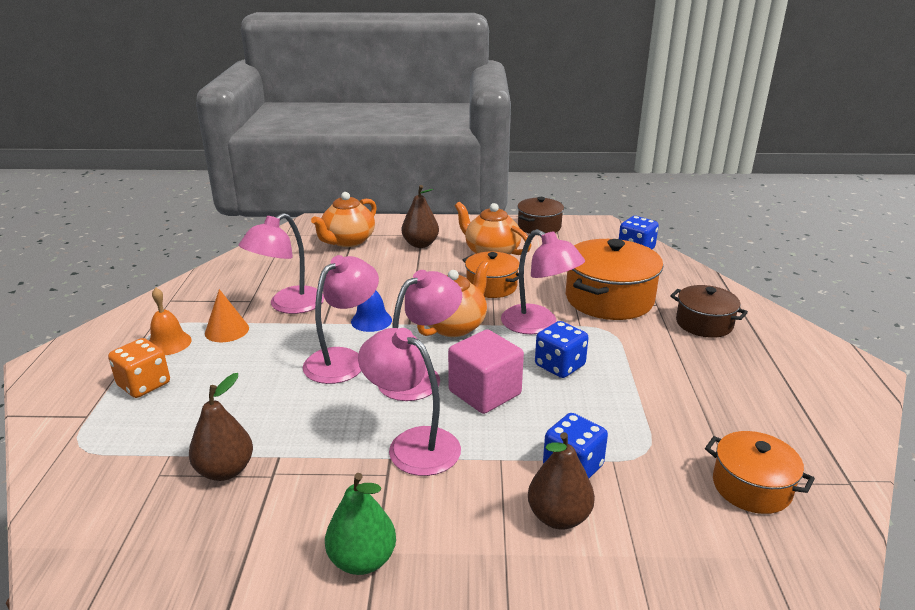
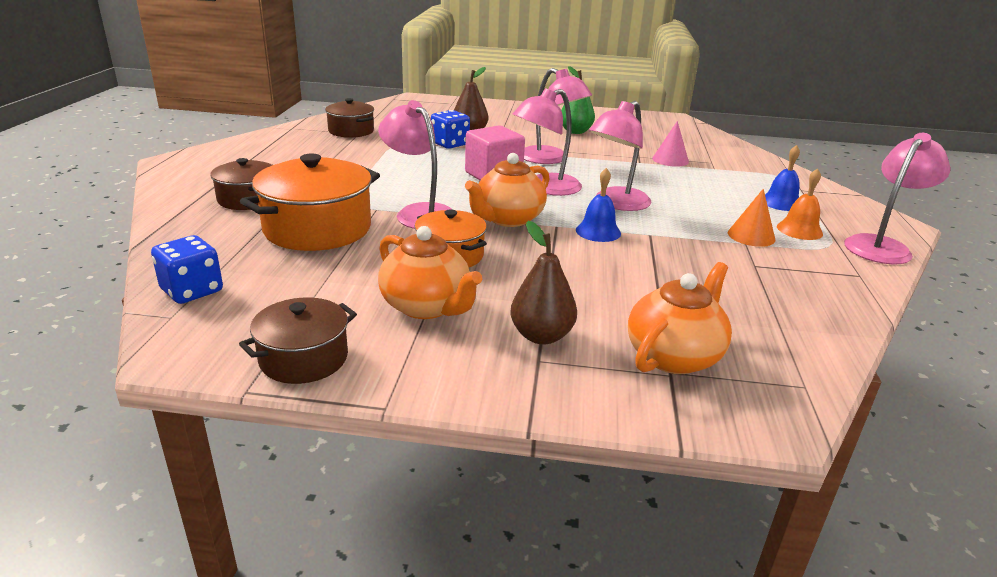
camera: 175 degrees left, 0 degrees up
orange dice [108,338,170,398] -> blue bell [765,145,800,211]
brown pear [189,373,253,481] -> pink cone [652,121,689,167]
pink lamp [239,213,324,314] -> pink lamp moved to [844,133,950,265]
blue dice [535,321,588,378] -> none
orange pot [705,431,815,514] -> brown pot [325,98,374,138]

